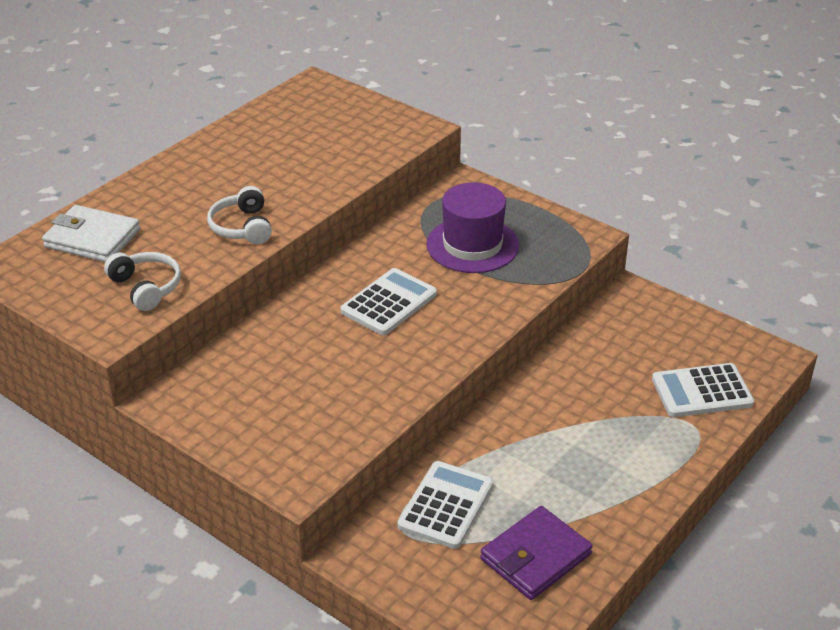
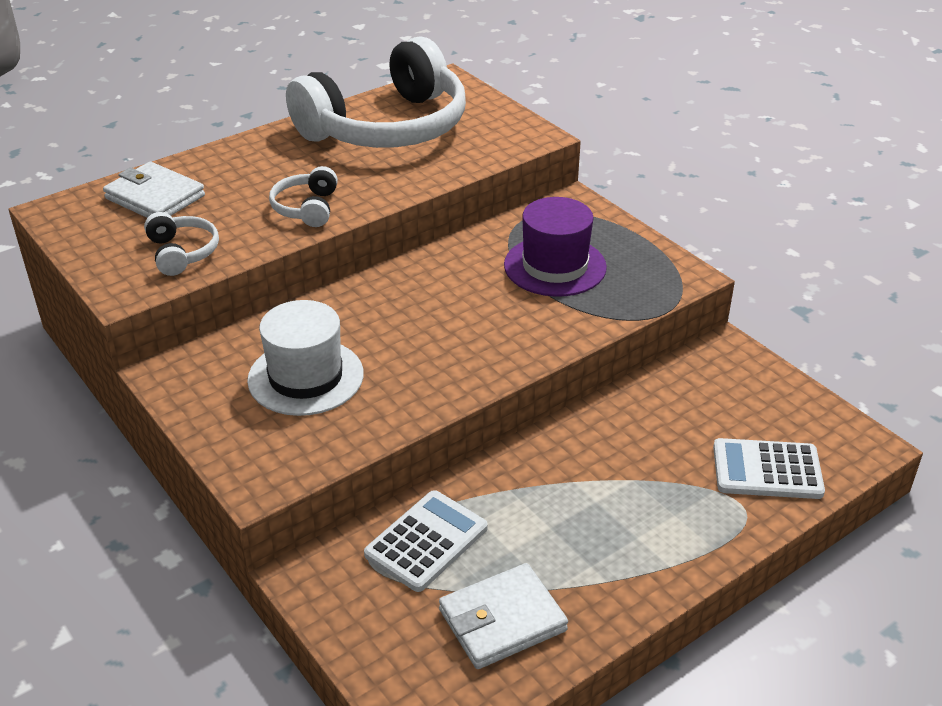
camera: 15 degrees right, 0 degrees up
white calculator [341,268,437,335] -> none
purple wallet [480,506,593,600] -> white wallet [439,563,568,669]
none -> white hat [247,300,364,416]
none -> white headphones [286,36,466,148]

